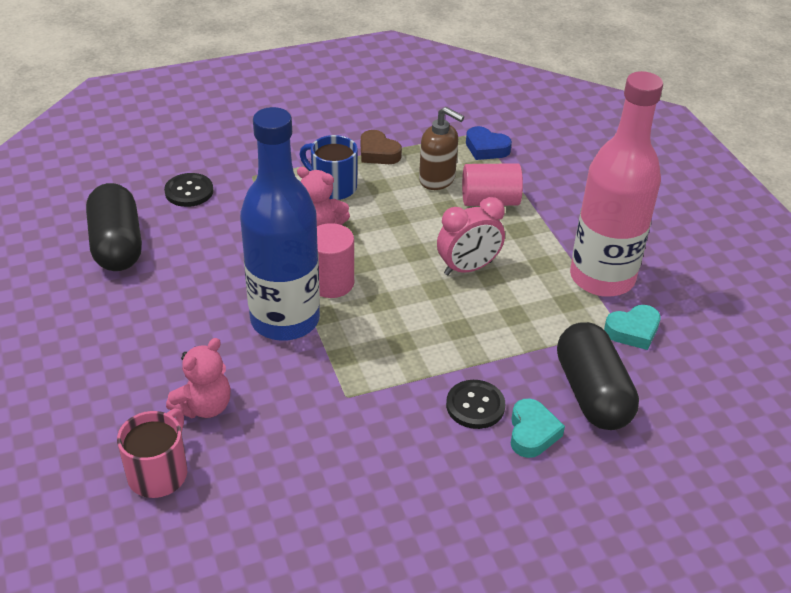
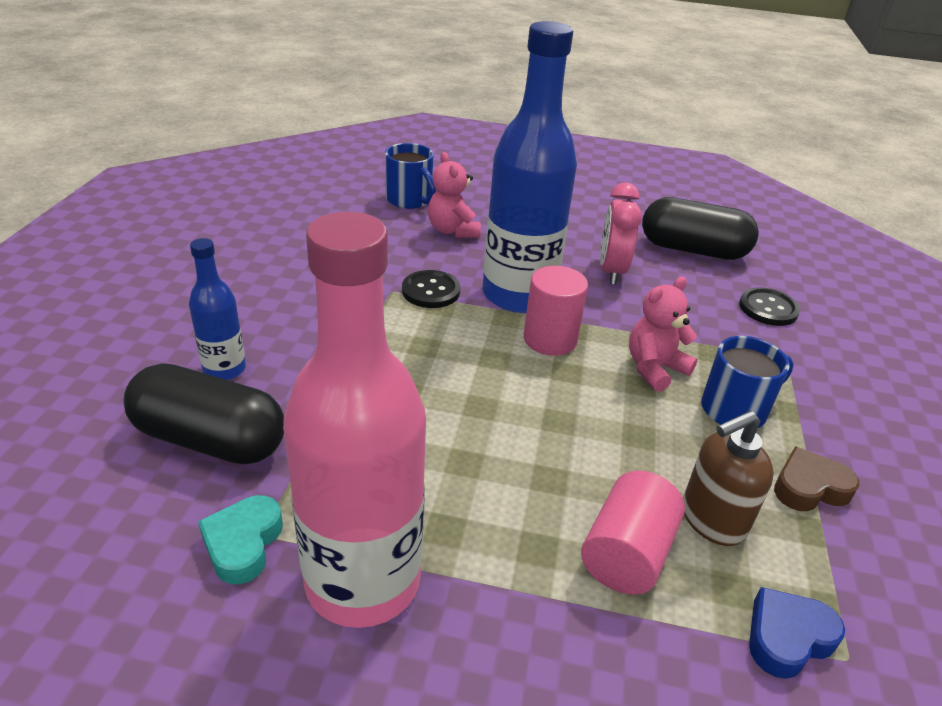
camera: 120 degrees right, 5 degrees down
pink mug [117,408,187,498] -> blue mug [385,143,436,209]
pink clock [437,197,505,275] -> pink clock moved to [600,182,642,285]
black button [446,380,505,429] -> black button moved to [402,270,460,308]
turquoise heart [511,399,565,458] -> blue bottle [189,238,246,380]

